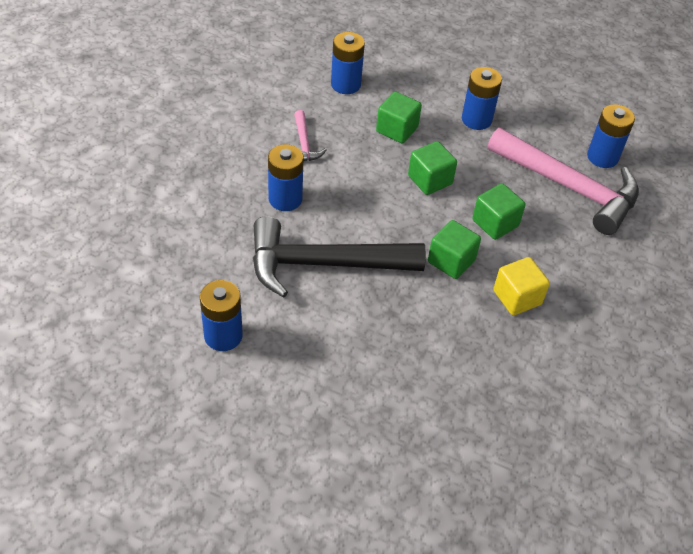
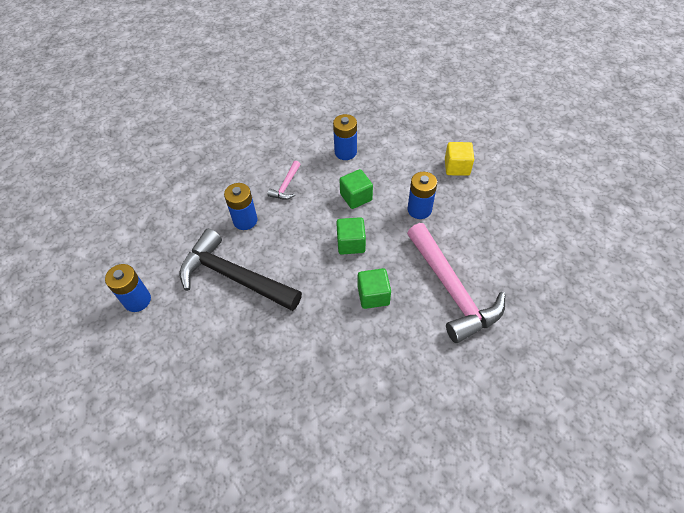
camera: 35 degrees right, 5 degrees up
green cube [428,220,481,279] -> none
yellow cube [493,257,550,315] -> yellow cube moved to [445,142,474,176]
blue battery [587,104,635,168] -> none

